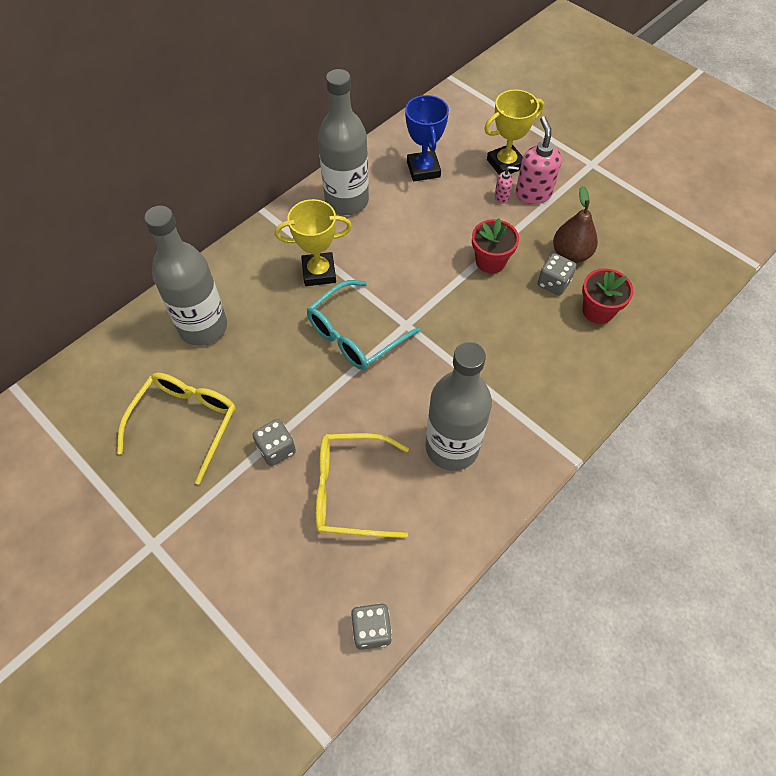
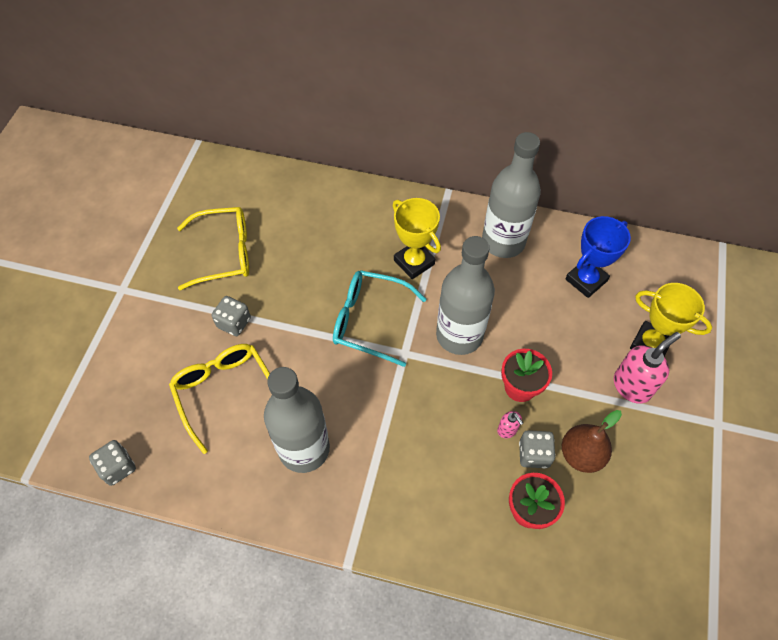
camera: 60 degrees right, 0 degrees up
grey bottle [144,206,227,346] -> grey bottle moved to [436,236,495,355]
pink soap dispenser [494,166,519,204] -> pink soap dispenser moved to [497,411,523,438]

